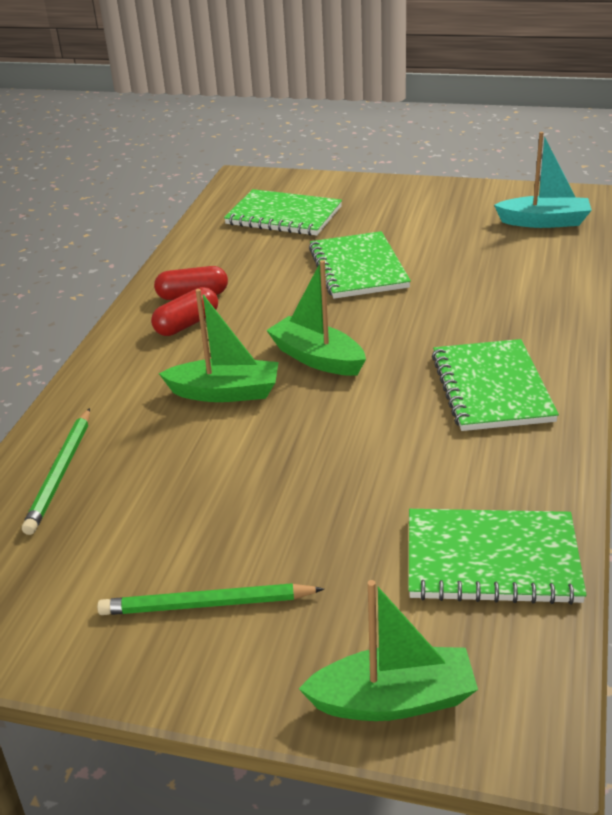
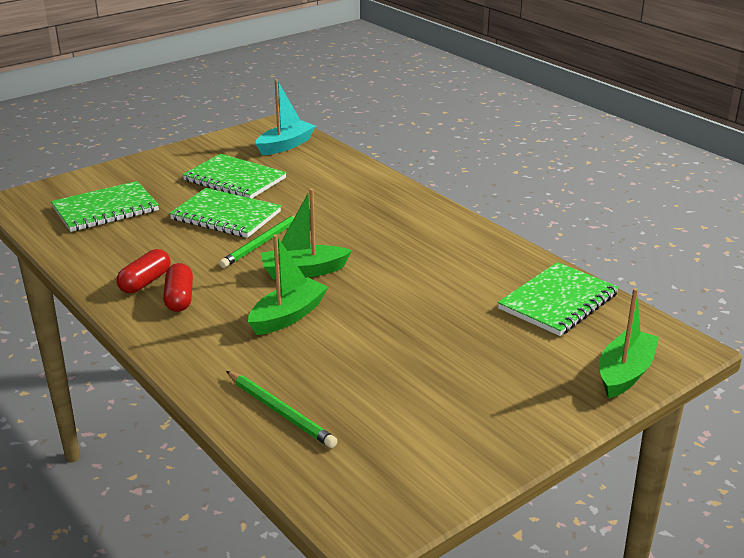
camera: 55 degrees left, 5 degrees down
green pencil [97,583,324,615] -> green pencil moved to [219,215,296,268]
green notebook [432,339,559,431] -> green notebook moved to [182,154,287,198]

